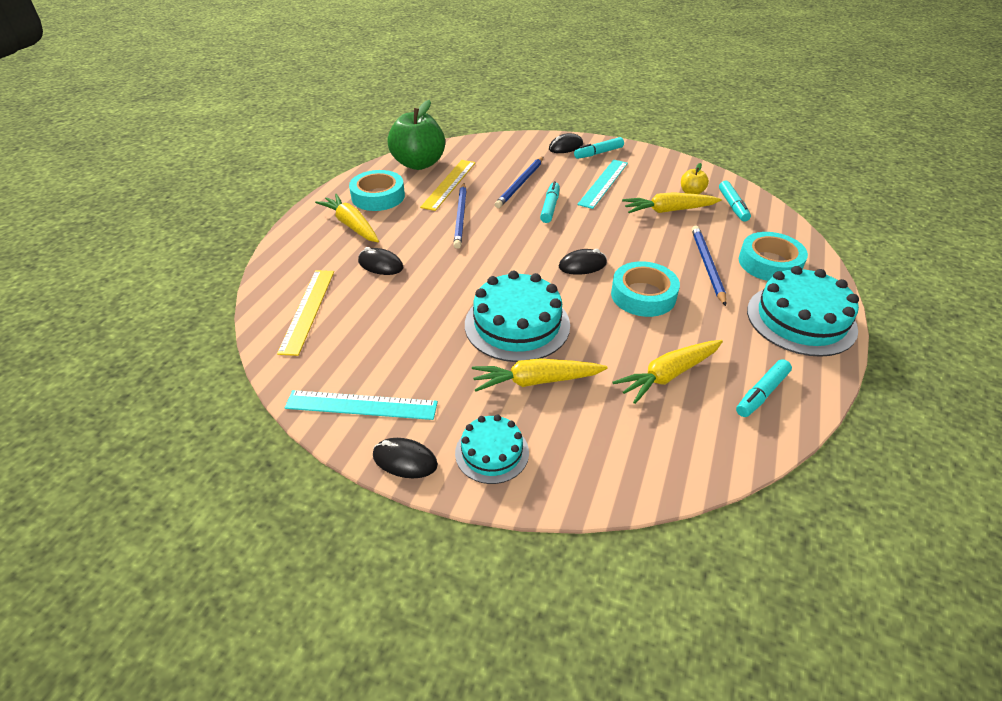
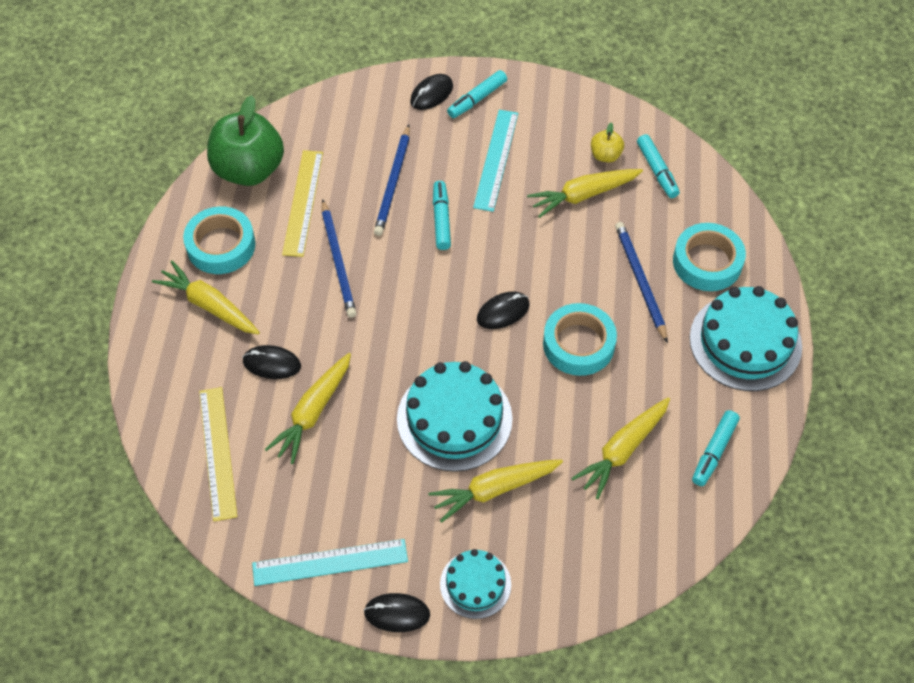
camera: 15 degrees left, 15 degrees up
none -> yellow carrot [265,353,351,464]

